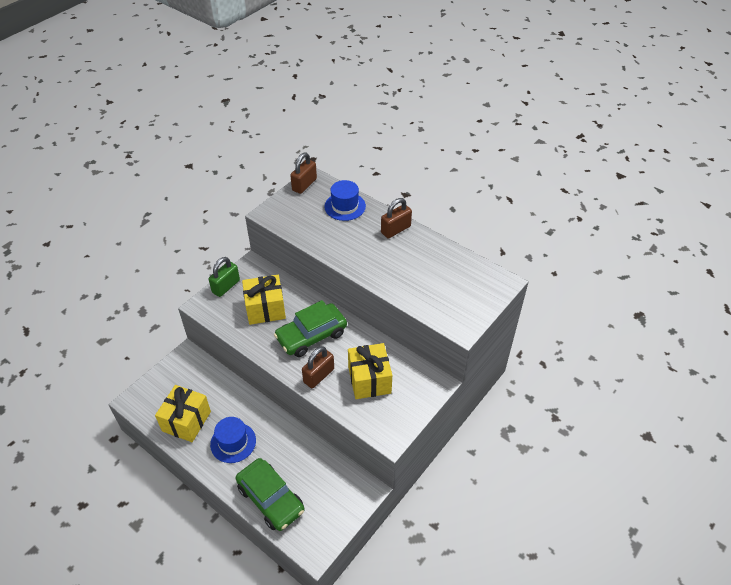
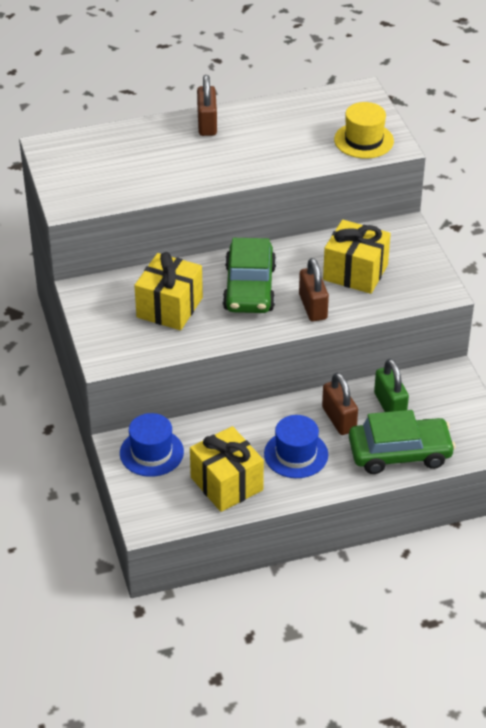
camera: 55 degrees left, 5 degrees down
green padlock [208,257,240,297] -> green padlock moved to [374,359,409,412]
brown padlock [290,153,317,194] -> brown padlock moved to [322,373,358,435]
blue hat [324,180,366,221] -> blue hat moved to [120,413,184,477]
none -> yellow hat [334,102,394,159]

